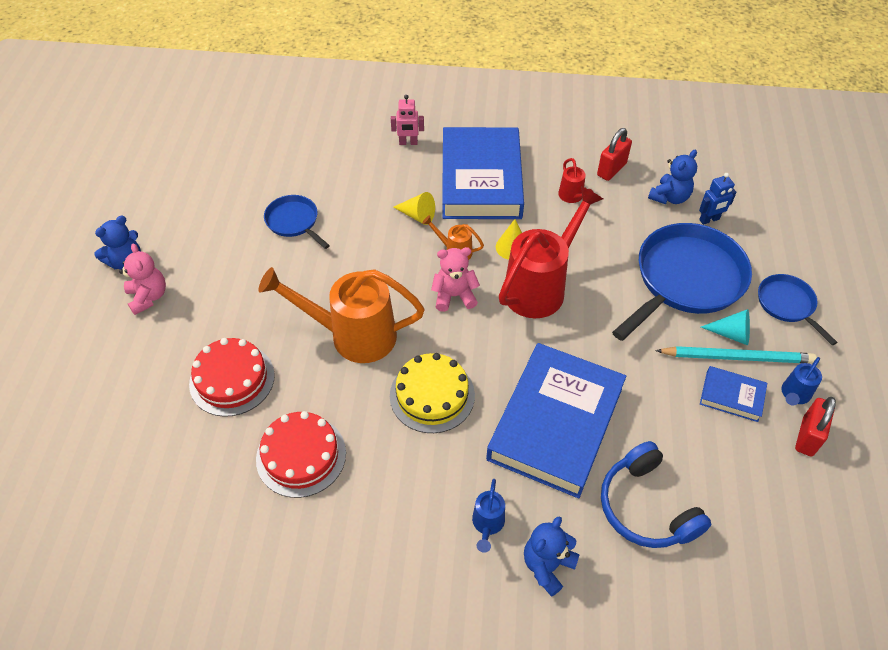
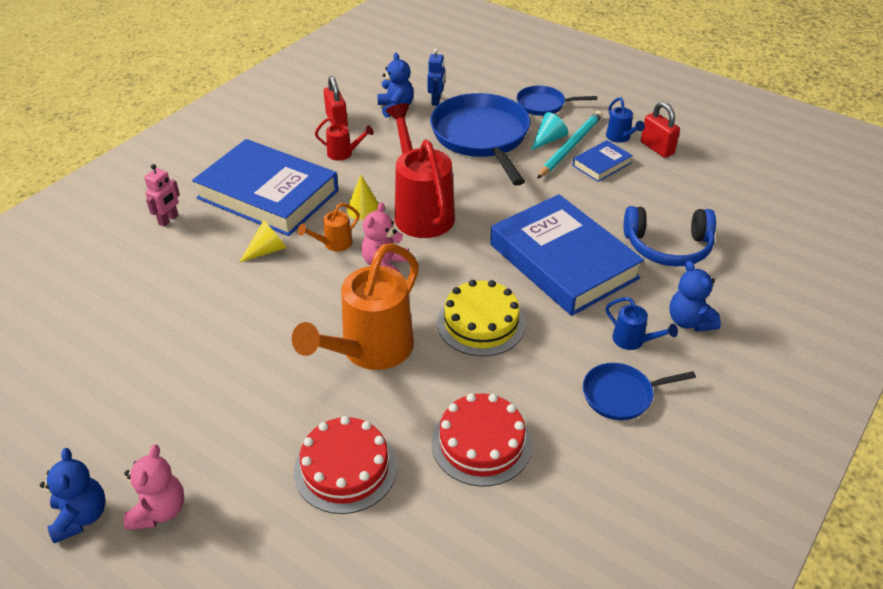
camera: 60 degrees left, 10 degrees down
pink teddy bear [119,243,166,315] -> pink teddy bear turned 90 degrees clockwise [124,444,185,530]
blue pan [264,195,330,249] -> blue pan moved to [583,363,696,420]

